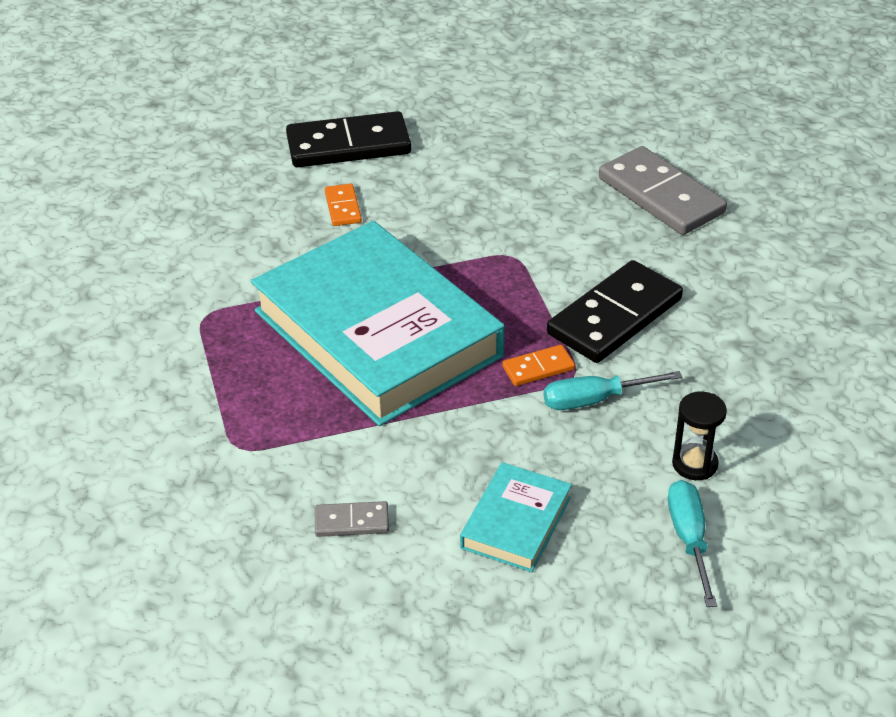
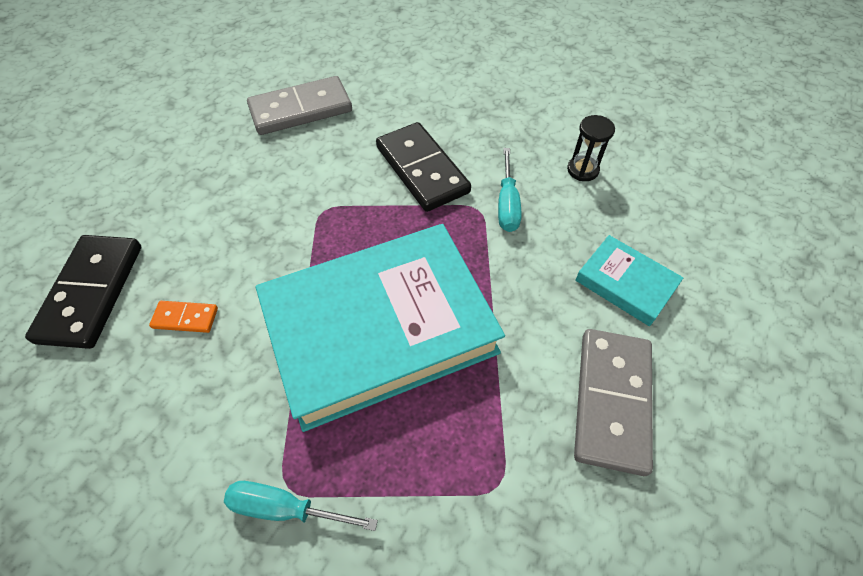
camera: 75 degrees left, 15 degrees up
grey domino [315,501,389,537] -> grey domino [574,329,653,476], size x2.12
orange domino [502,345,575,386] -> none
turquoise screwdriver [668,480,717,607] -> turquoise screwdriver moved to [224,481,378,531]

